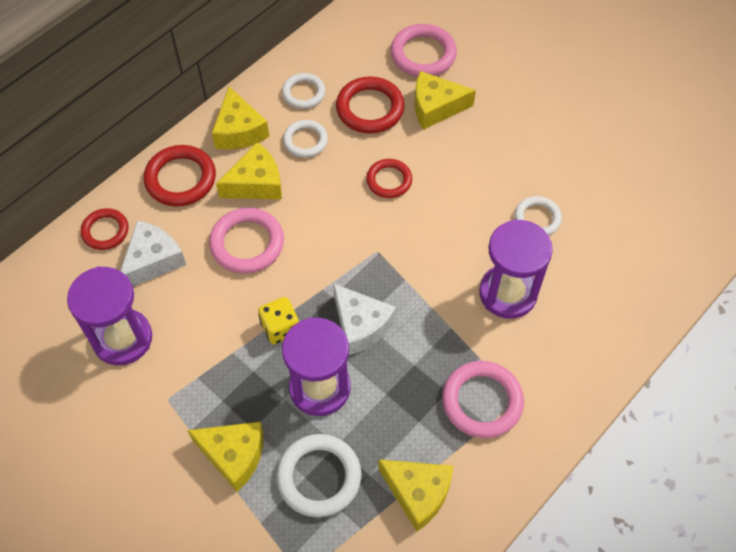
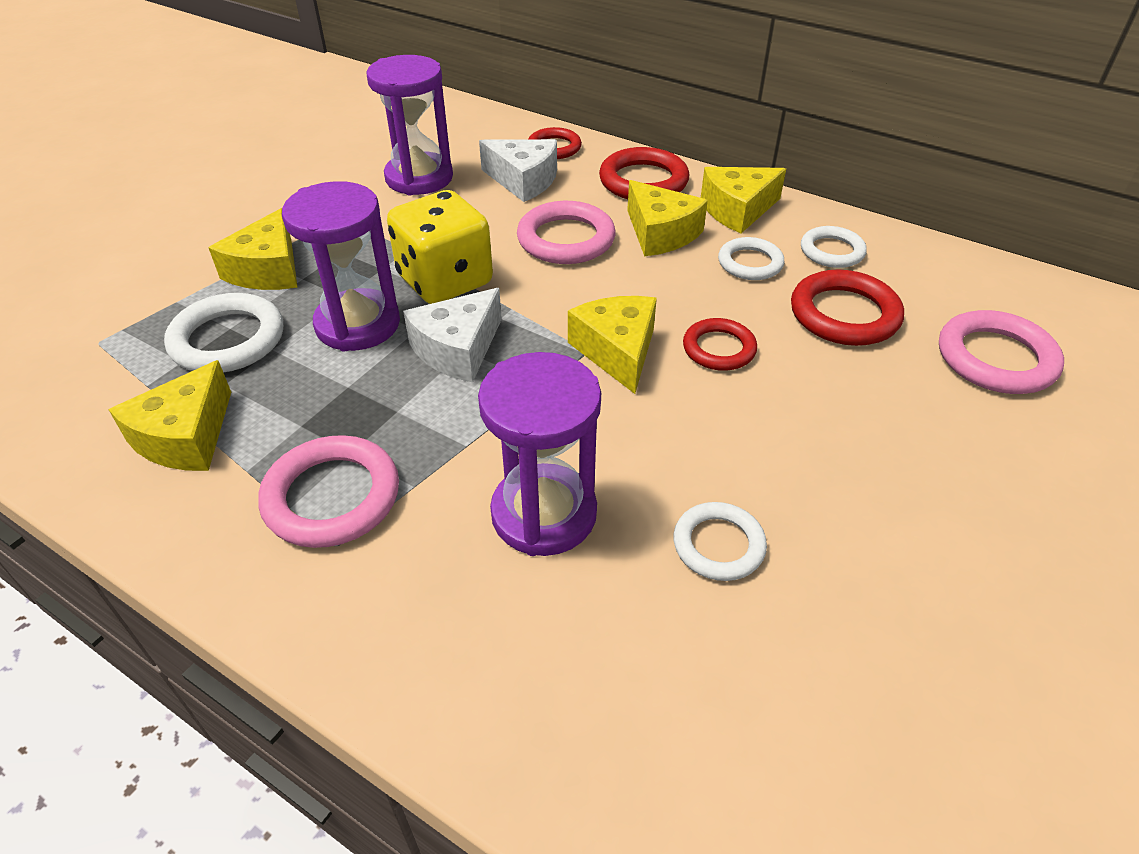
camera: 80 degrees right, 15 degrees down
yellow dice [258,297,299,344] -> yellow dice [387,190,493,304], size x1.76
yellow cheese [415,71,476,130] -> yellow cheese moved to [568,296,657,394]

